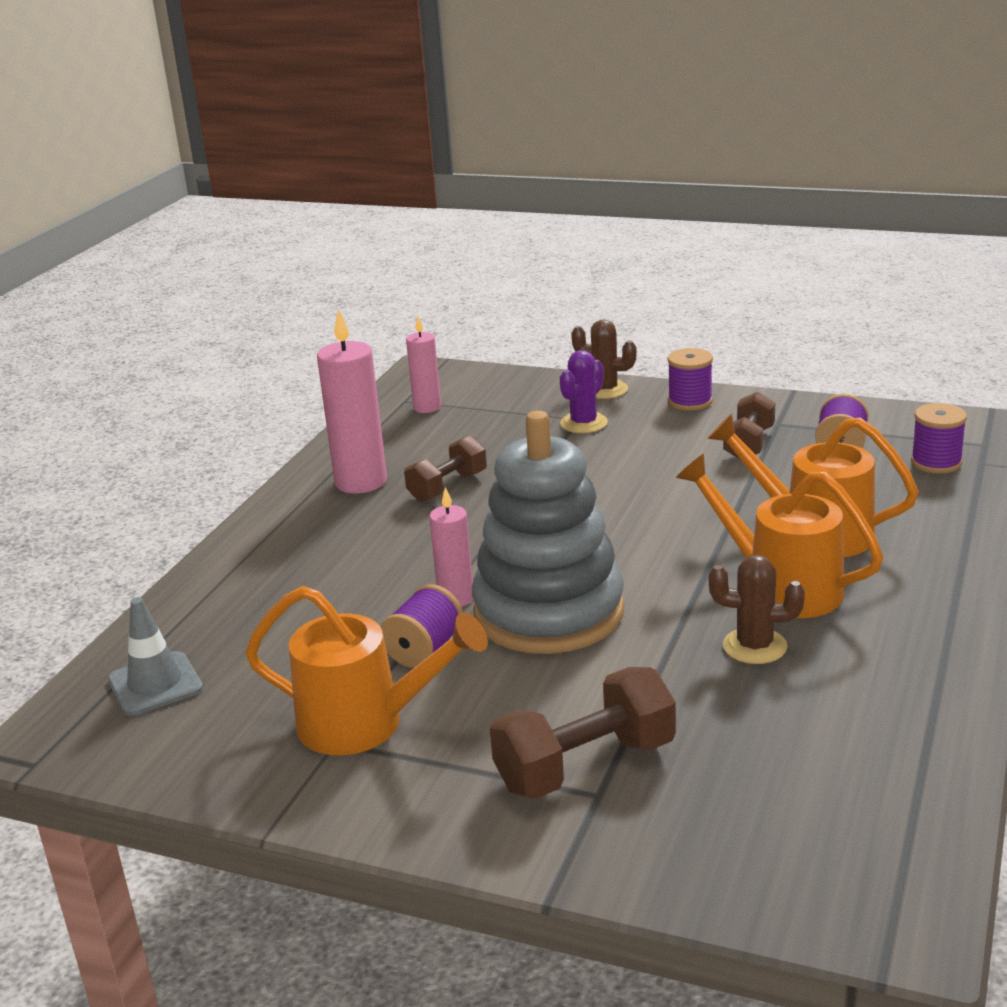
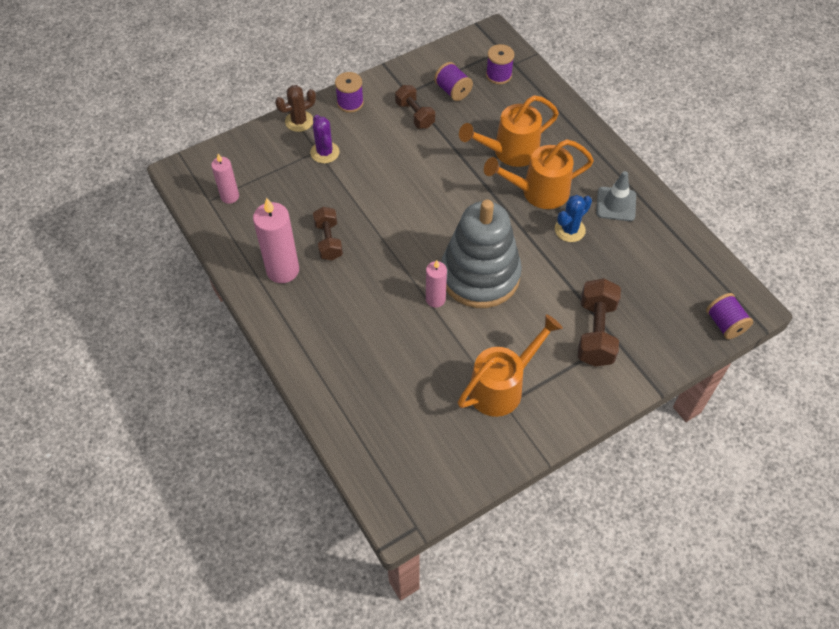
camera: 55 degrees left, 30 degrees up
grey traffic cone [108,597,203,716] -> grey traffic cone moved to [596,171,636,221]
purple spool [381,584,463,668] -> purple spool moved to [706,293,753,339]
brown cactus [709,555,805,664] -> blue cactus [555,195,592,242]

